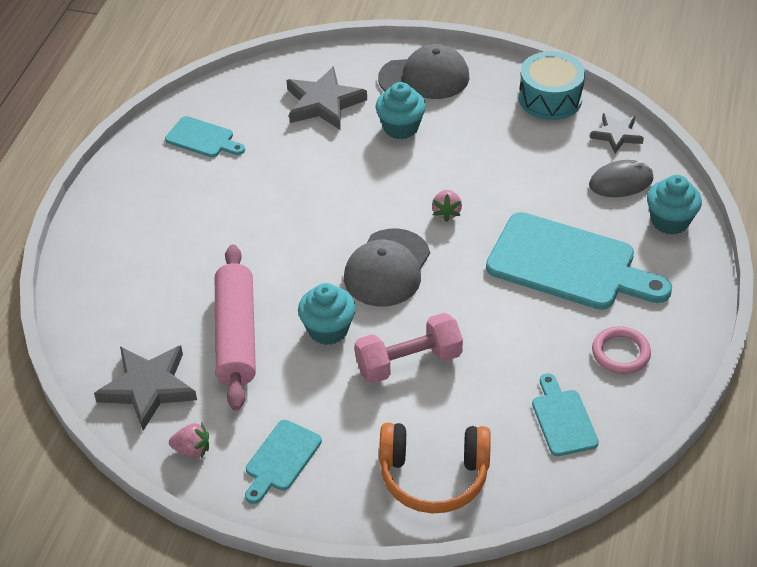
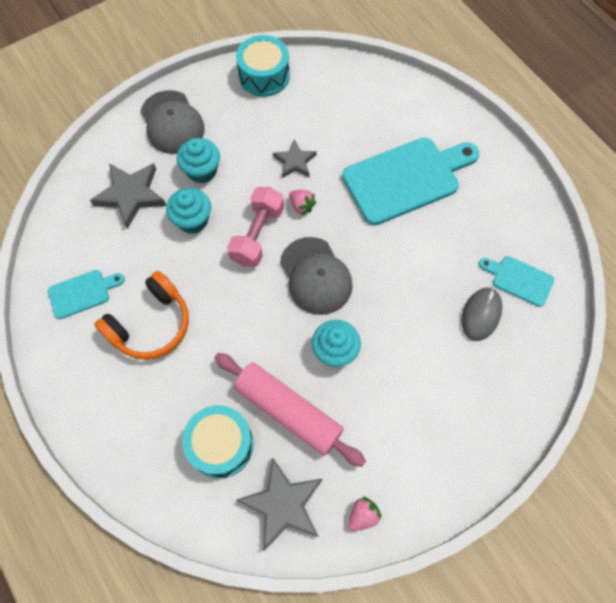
camera: 50 degrees left, 20 degrees up
turquoise cutting board [245,420,322,504] -> none
pink dumbbell [355,313,463,383] -> pink dumbbell moved to [227,187,284,267]
grey cap [378,44,470,99] -> grey cap turned 120 degrees clockwise [140,90,205,154]
orange headphones [379,423,491,514] -> orange headphones moved to [94,271,189,360]
grey mouse [589,160,653,197] -> grey mouse moved to [461,287,502,341]
grey star [590,113,644,153] -> grey star moved to [273,139,317,178]
pink ring [592,326,651,374] -> none
turquoise cupcake [647,175,702,235] -> turquoise cupcake moved to [166,188,211,234]
none -> turquoise drum [182,405,254,478]

